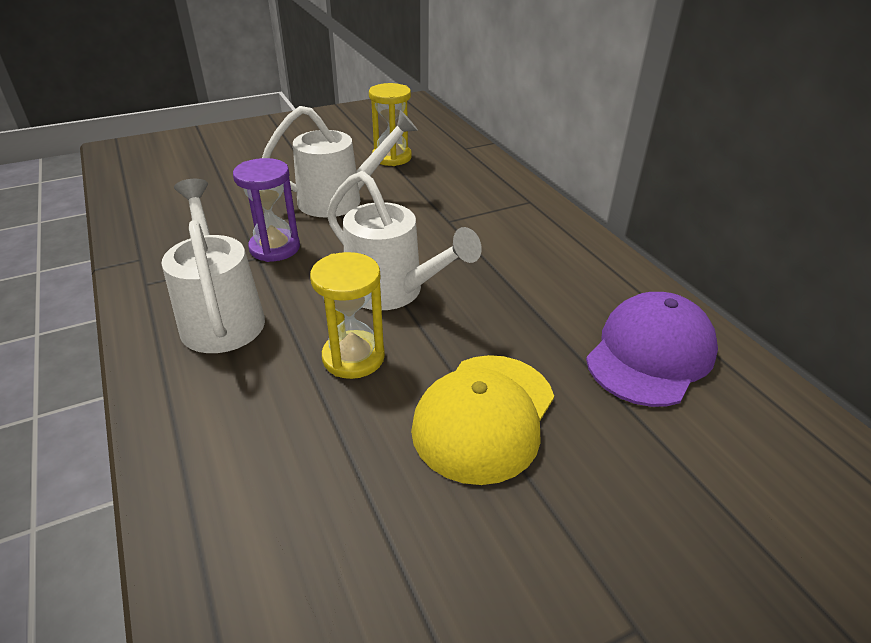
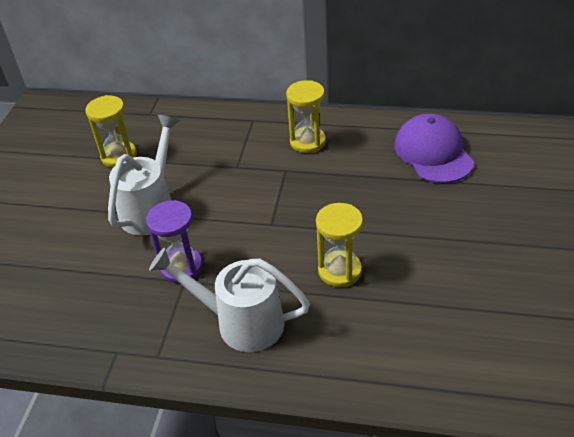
camera: 50 degrees left, 5 degrees up
white watering can [327,171,482,310] -> none
yellow cap [411,355,554,485] -> none
none -> yellow hourglass [286,80,326,153]

